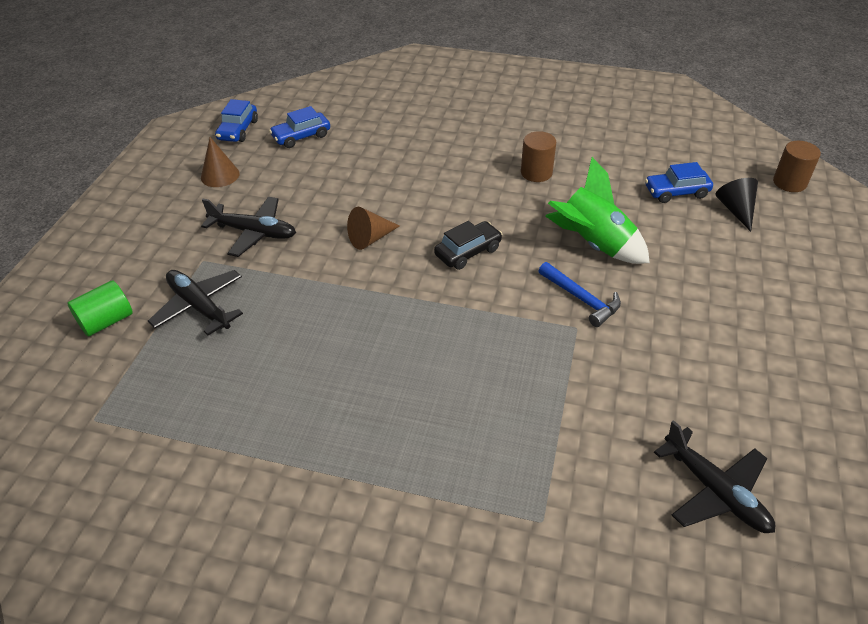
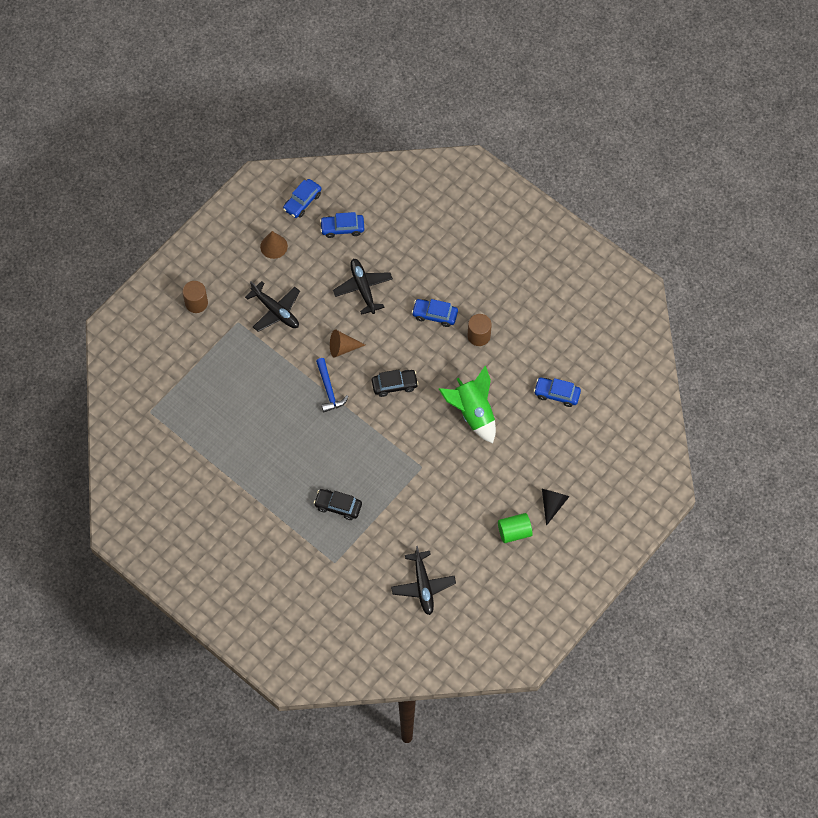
camera: 25 degrees right, 20 degrees up
green cylinder [68,280,133,336] -> green cylinder moved to [498,513,533,543]
black plane [148,270,243,335] -> black plane moved to [333,259,393,315]
blue hammer [539,262,621,327] -> blue hammer moved to [316,358,349,412]
black cone [716,178,758,232] -> black cone moved to [542,489,570,526]
brown cylinder [773,141,821,192] -> brown cylinder moved to [182,281,208,313]
none -> black car [314,489,362,520]
none -> blue car [412,299,458,327]

